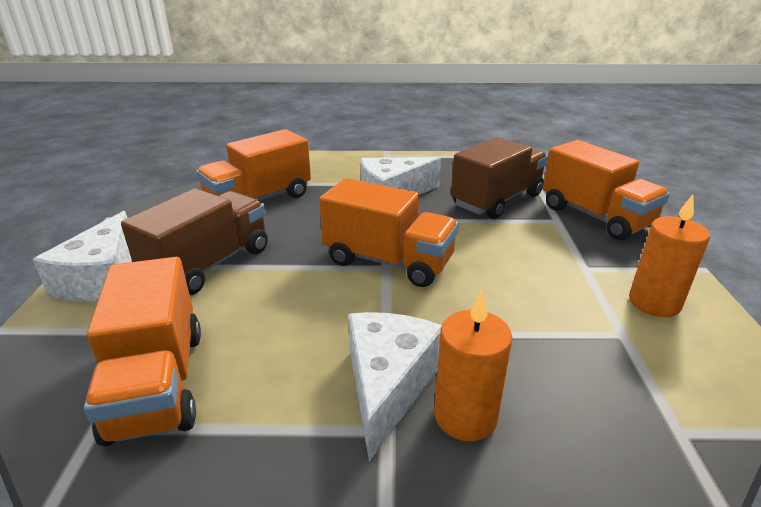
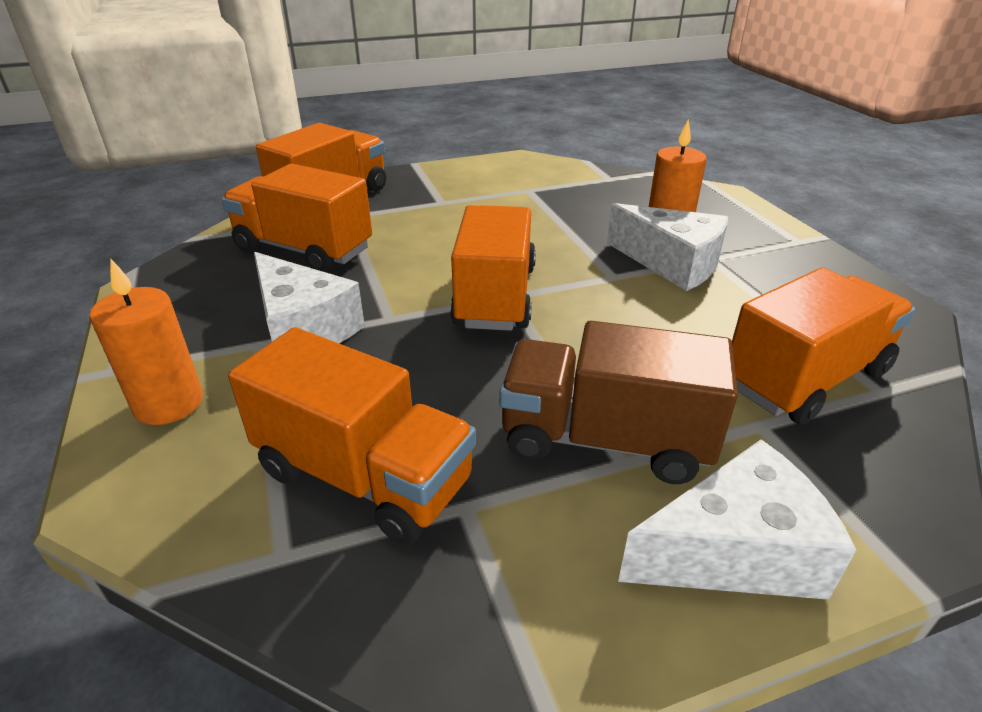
camera: 110 degrees left, 5 degrees up
white cheese [348,312,442,461] -> white cheese turned 135 degrees counterclockwise [607,203,728,291]
brown truck [451,137,548,219] -> orange truck [221,164,372,272]
orange candle [629,195,710,317] -> orange candle moved to [90,259,203,425]

